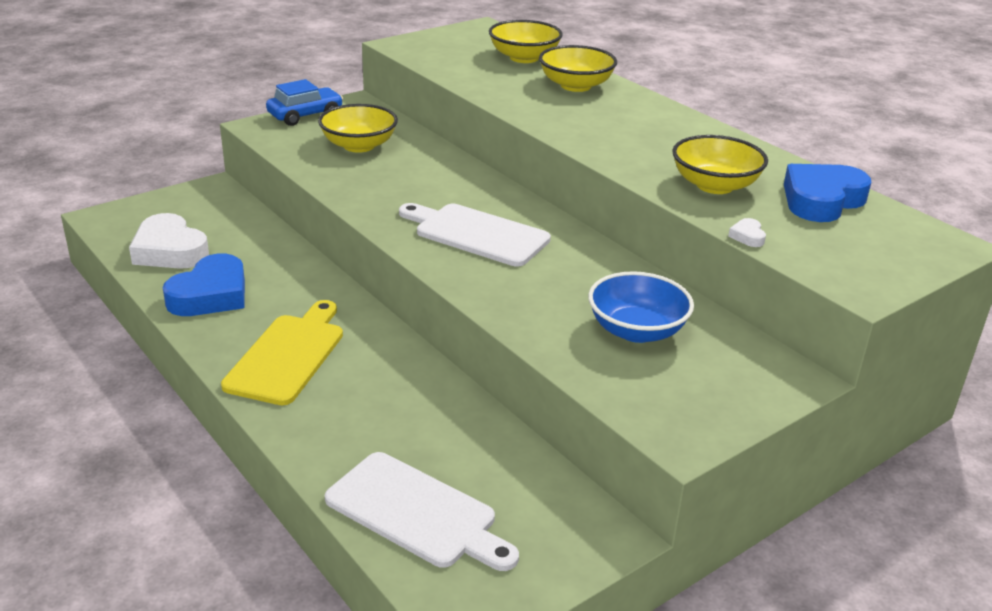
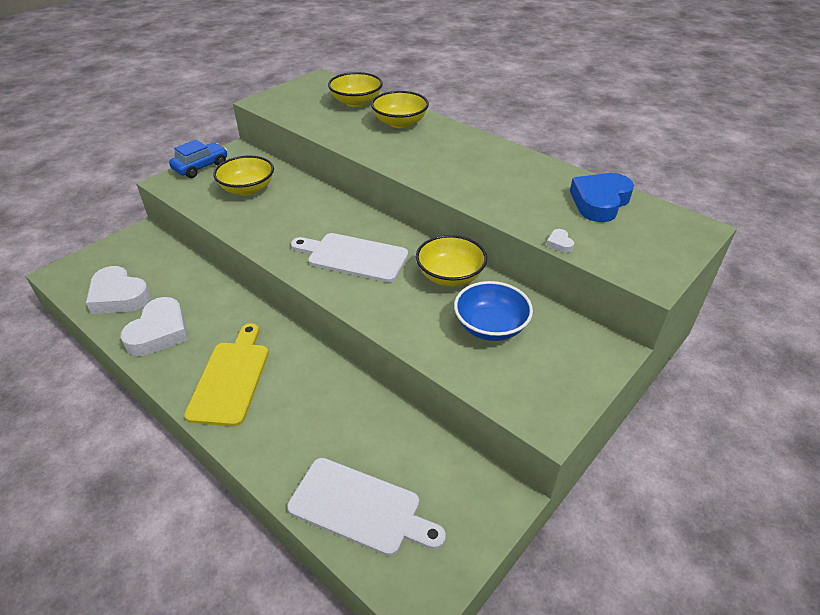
camera: 10 degrees left, 10 degrees up
blue heart [163,253,245,316] -> white heart [120,297,188,356]
yellow bowl [672,135,768,194] -> yellow bowl moved to [416,235,487,286]

